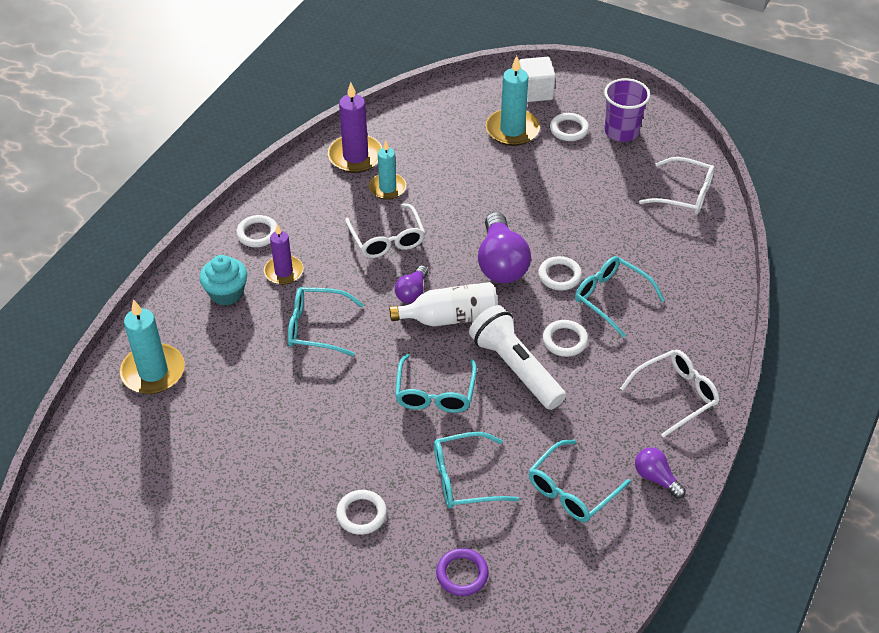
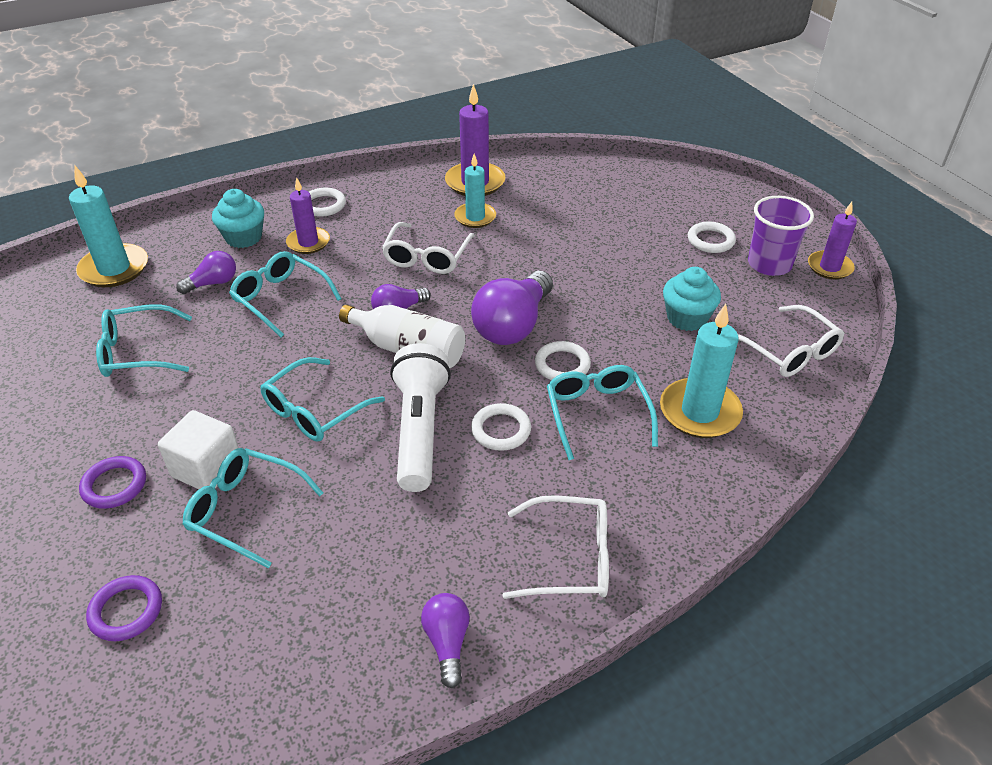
camera: 35 degrees right, 5 degrees down
white ring [336,490,387,535] -> purple ring [79,456,146,509]
turquoise candle [486,56,540,146] -> turquoise candle moved to [660,304,743,438]
white cube [519,57,556,102] -> white cube moved to [158,410,239,489]
turquoise glasses [529,440,631,522] -> turquoise glasses moved to [96,304,192,377]
none -> purple light bulb [176,251,236,294]
none -> turquoise cupcake [663,267,721,331]
none -> purple candle [808,202,857,279]

